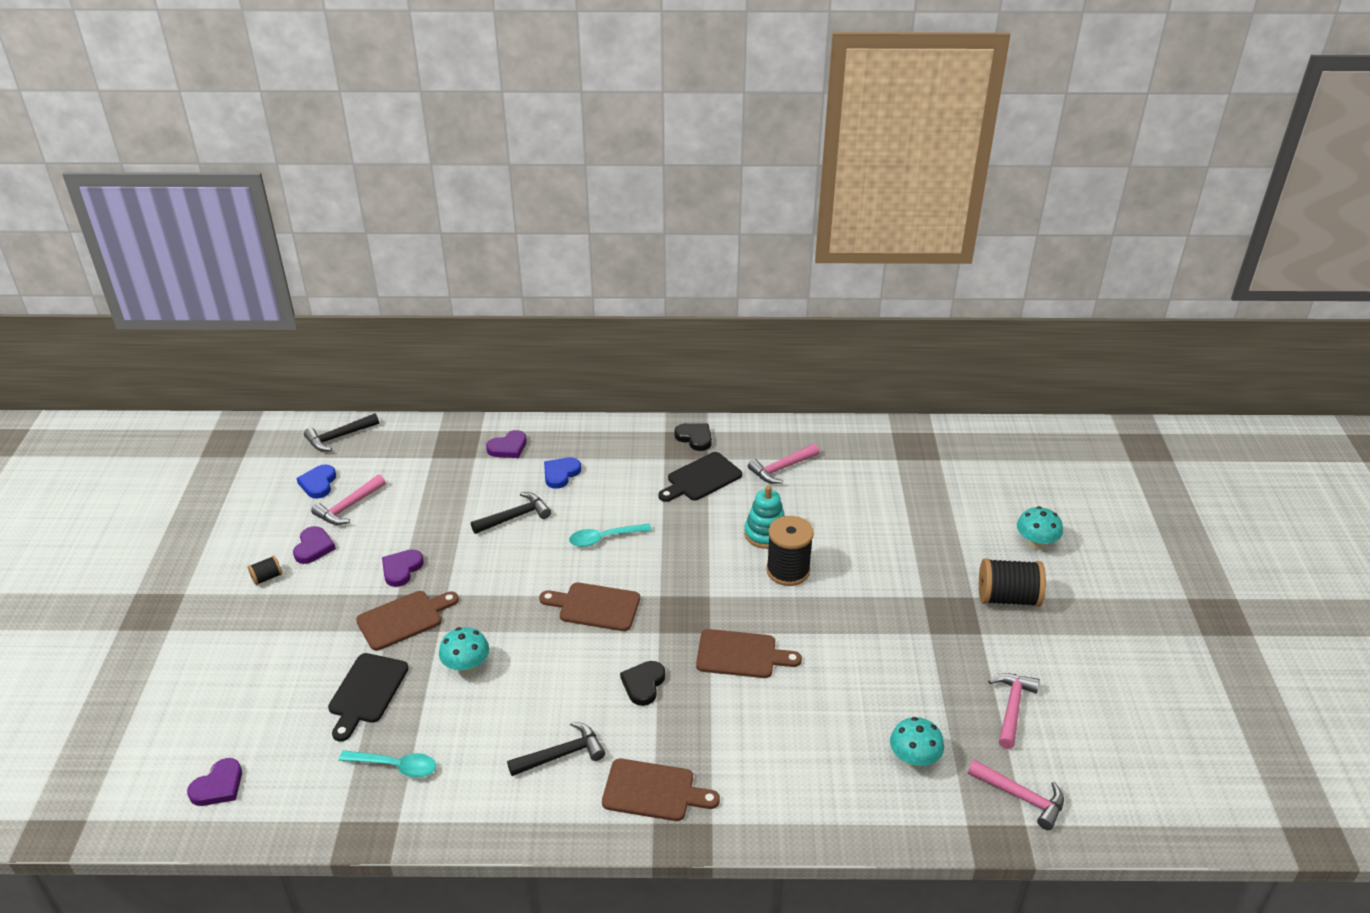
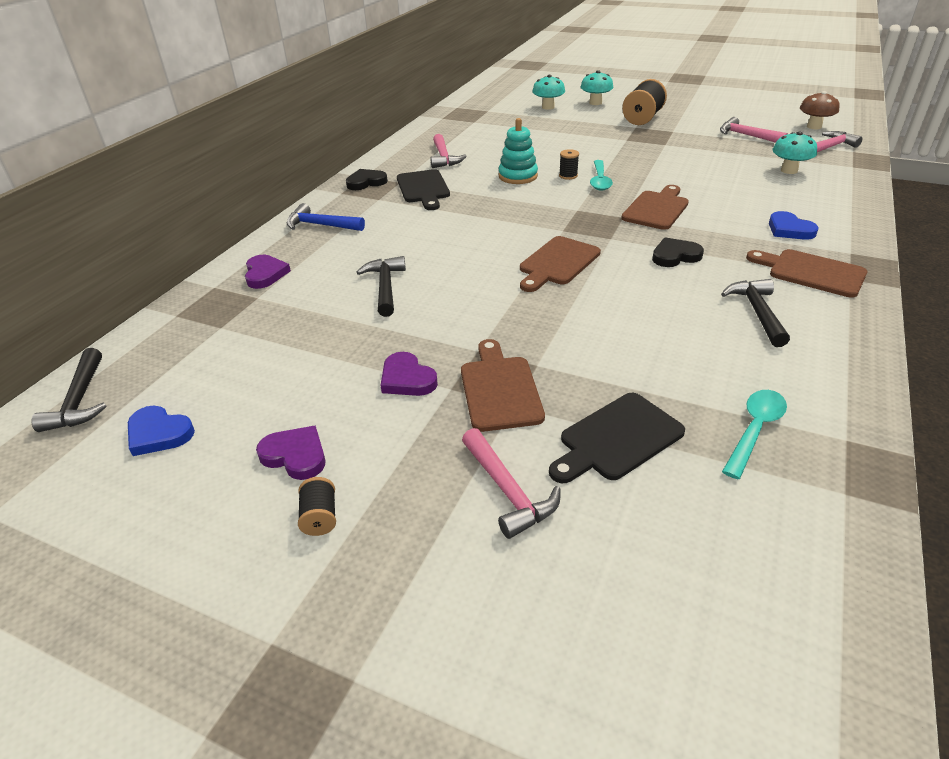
camera: 65 degrees left, 0 degrees up
purple heart [187,758,242,806] -> none
pink hammer [311,475,386,525] -> pink hammer moved to [462,428,561,539]
black cutting board [328,653,409,742] -> black cutting board turned 105 degrees clockwise [549,393,685,483]
turquoise mushroom [439,627,489,674] -> turquoise mushroom moved to [532,75,565,110]
blue heart [544,457,581,489] -> blue heart moved to [769,211,819,240]
turquoise spoon [569,524,652,547] -> turquoise spoon moved to [590,160,613,191]
brown cutting board [602,759,720,821] -> brown cutting board turned 90 degrees counterclockwise [746,249,867,298]
black heart [620,661,665,706] -> black heart turned 120 degrees clockwise [652,237,704,267]
black spool [766,516,814,586] -> black spool [559,149,579,180], size x0.48
none -> blue hammer [286,203,365,231]
none -> brown mushroom [800,91,840,129]

